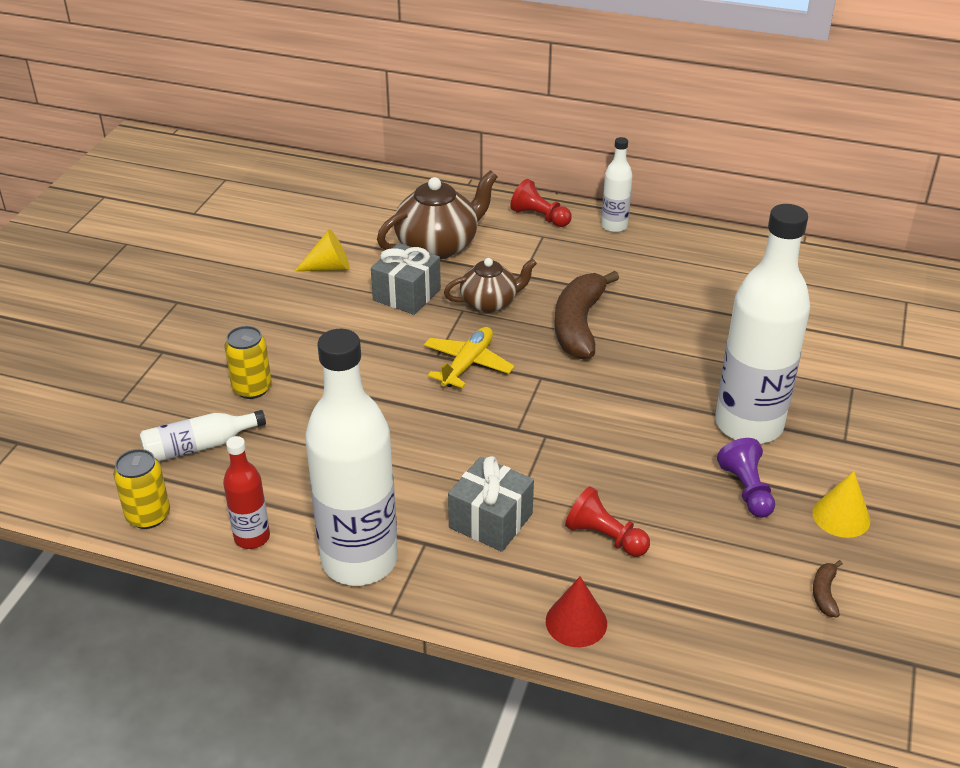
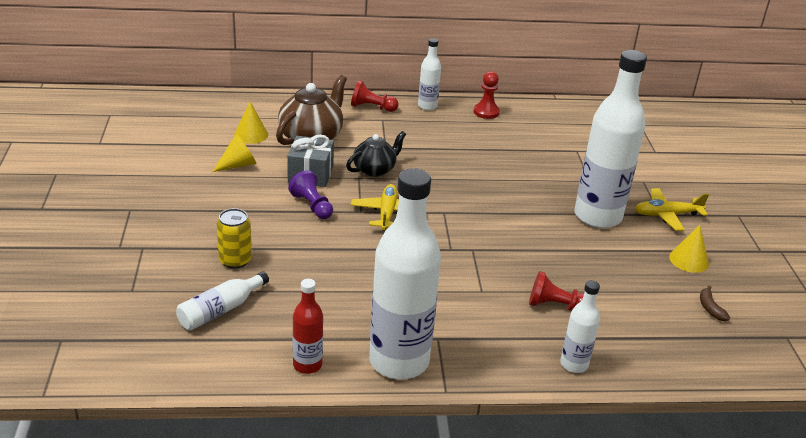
camera: 25 degrees left, 5 degrees down
yellow can [113,449,170,529] -> none
brown teapot [444,258,537,313] -> black teapot [346,131,406,177]
grey gift [448,456,534,552] -> none
red cone [546,577,607,647] -> white bottle [560,280,600,373]
brown banana [554,271,619,359] -> none
purple pawn [717,438,775,518] -> purple pawn moved to [288,170,333,219]
none -> yellow cone [234,102,268,144]
none -> red pawn [474,71,500,119]
none -> yellow plane [635,188,709,231]

